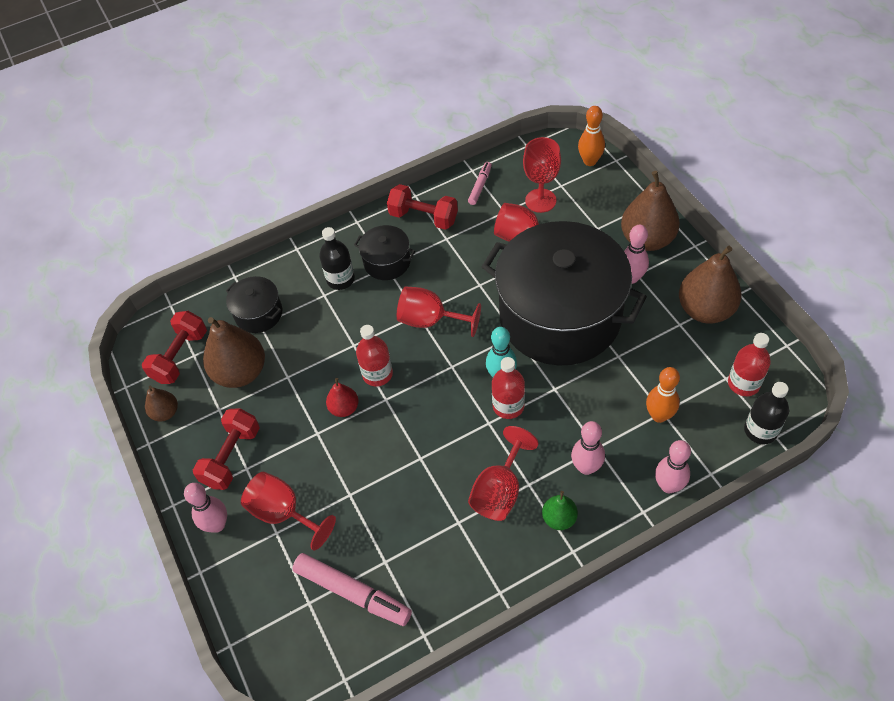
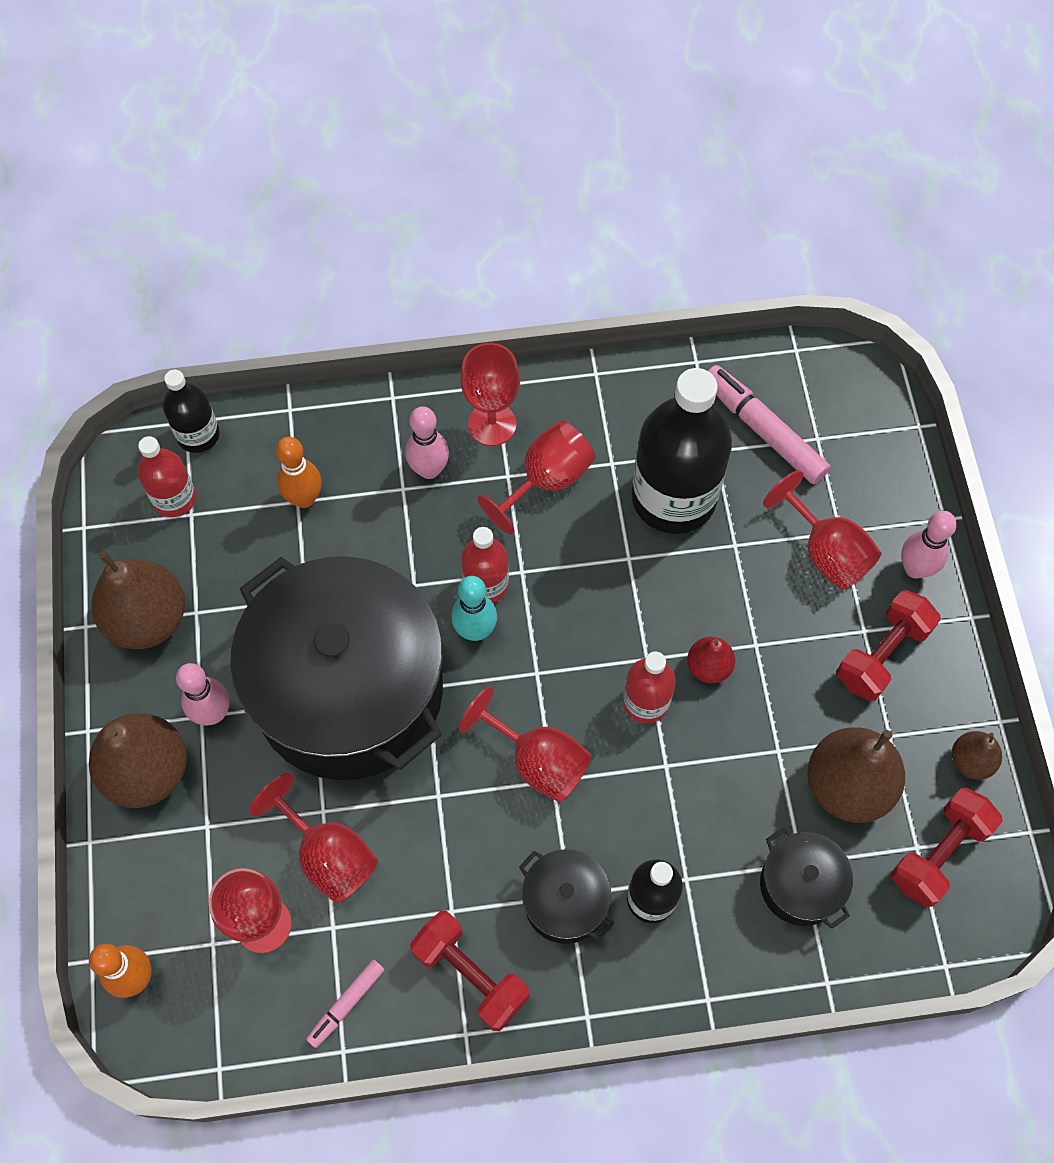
camera: 165 degrees left, 10 degrees up
green pear [542,491,578,530] -> red goblet [460,343,520,446]
pink bowling pin [655,440,691,493] -> none
none -> black bottle [632,368,732,534]

